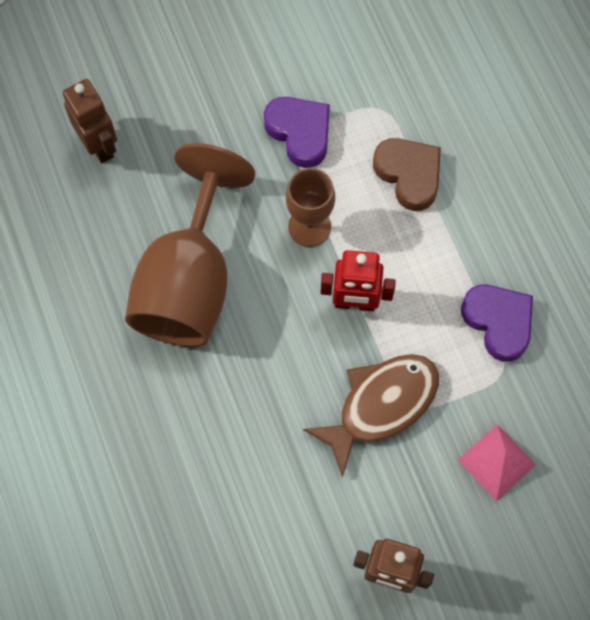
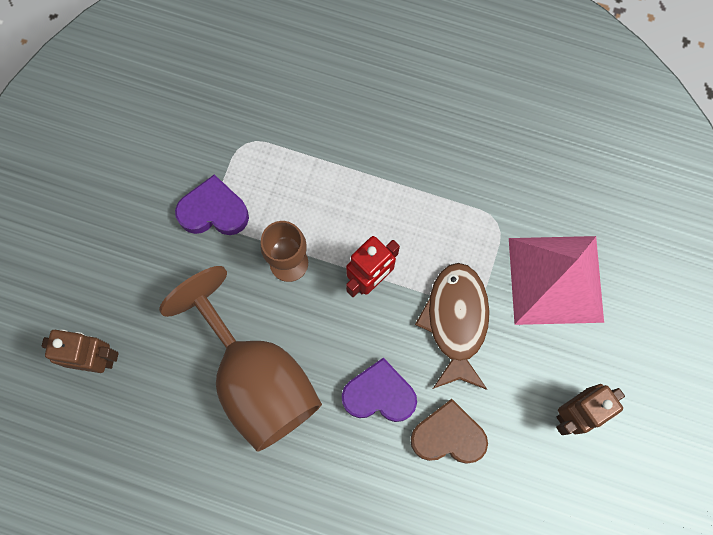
camera: 50 degrees left, 5 degrees up
brown heart [373,138,441,211] -> brown heart moved to [410,399,488,464]
pink pyramid [458,424,536,502] -> pink pyramid [509,236,604,325], size x1.88
purple heart [461,285,533,362] -> purple heart moved to [342,357,417,422]

